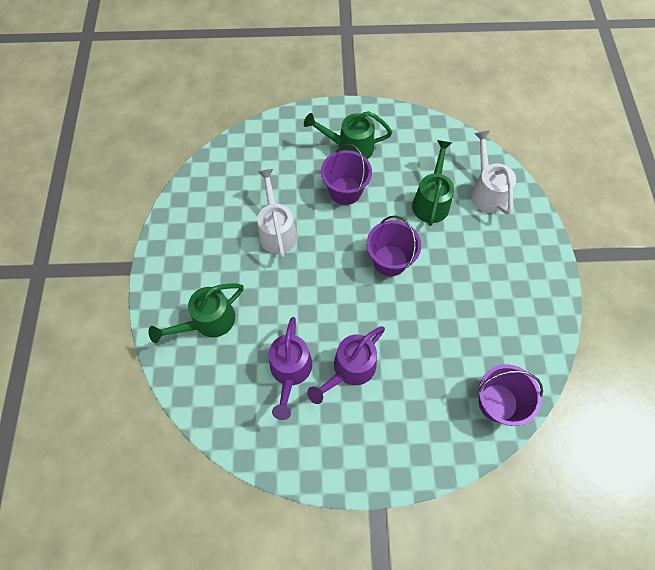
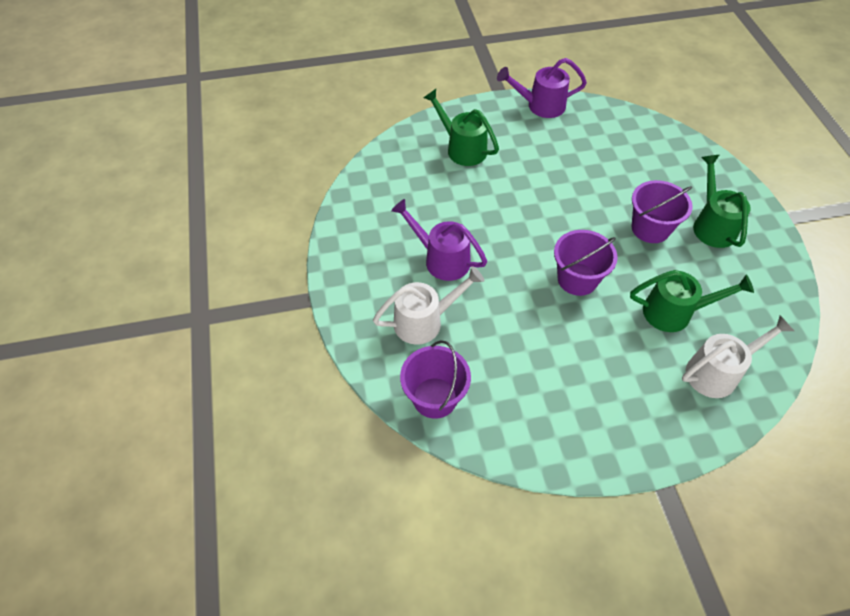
camera: 80 degrees right, 10 degrees down
white watering can [257,169,297,258] -> white watering can moved to [373,266,484,345]
purple watering can [269,317,312,420] -> purple watering can moved to [497,58,587,118]

